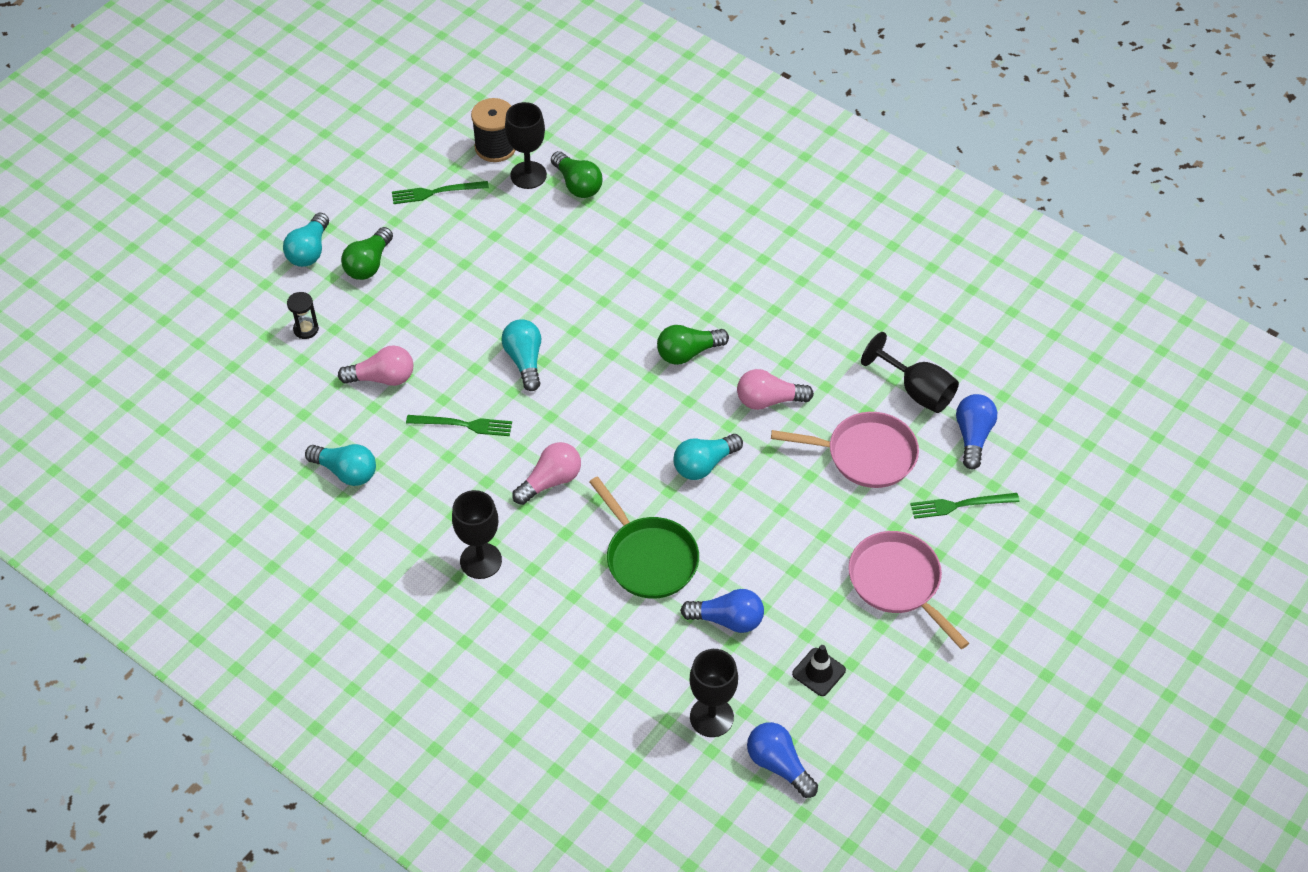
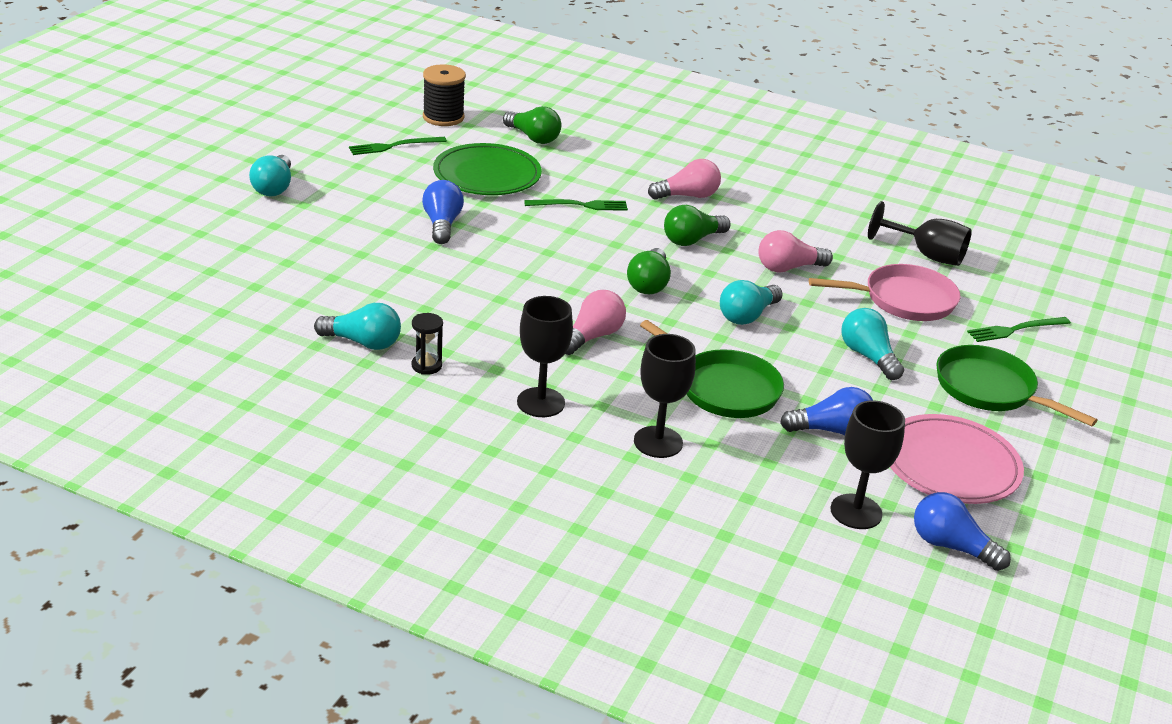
camera: 15 degrees left, 20 degrees down
black hourglass [287,292,319,339] -> black hourglass moved to [412,313,443,375]
pink light bulb [338,345,414,386] -> pink light bulb moved to [648,159,721,200]
green light bulb [341,227,393,280] -> green light bulb moved to [627,248,671,294]
green fork [406,415,512,436] -> green fork moved to [524,199,628,211]
turquoise light bulb [501,319,541,391] -> turquoise light bulb moved to [841,308,904,380]
black goblet [505,102,547,189] -> black goblet moved to [634,334,696,458]
black traffic cone [792,645,846,696] -> pink plate [890,414,1024,504]
pink pan [848,531,969,649] -> green pan [936,345,1097,426]
blue light bulb [956,394,997,469] -> blue light bulb moved to [422,180,464,244]
none -> green plate [433,143,542,195]

